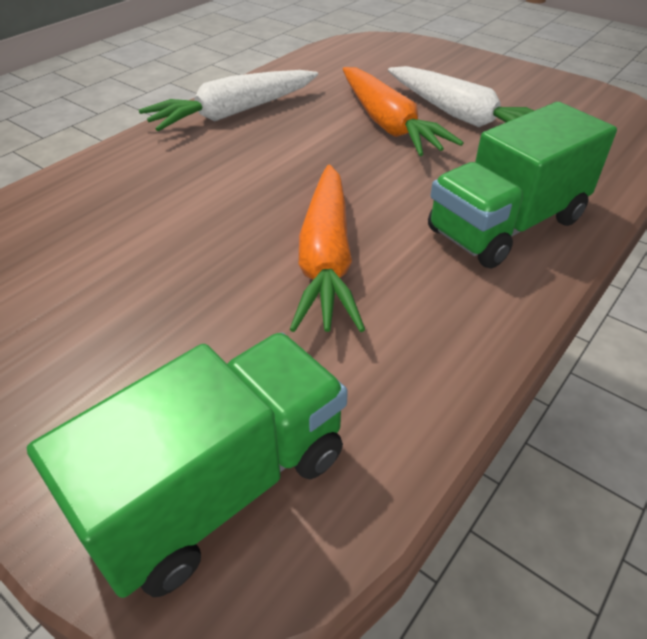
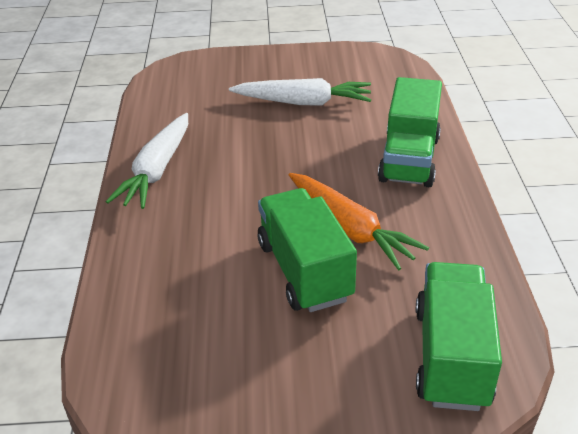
camera: 40 degrees left, 5 degrees down
orange carrot [343,67,463,156] -> none
none -> green truck [258,188,357,312]

